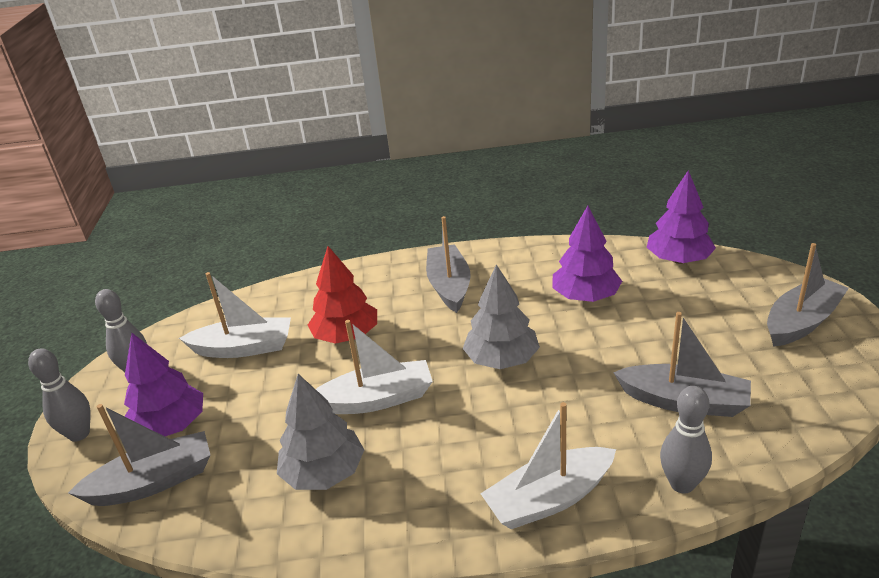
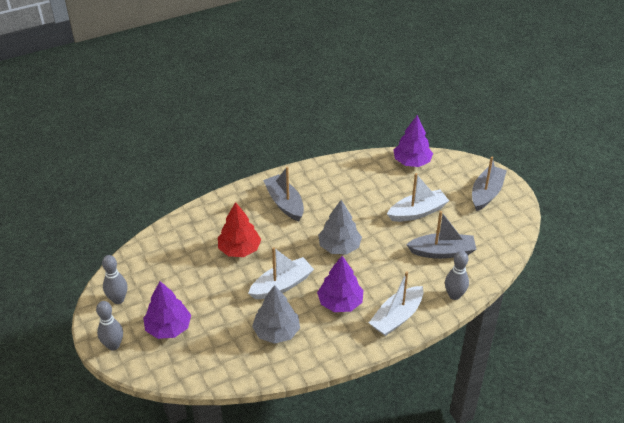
camera: 25 degrees left, 10 degrees up
grey boat [68,404,210,506] -> none
white boat [179,272,291,358] -> white boat moved to [387,173,449,222]
purple tree [552,206,622,302] -> purple tree moved to [317,256,364,312]

